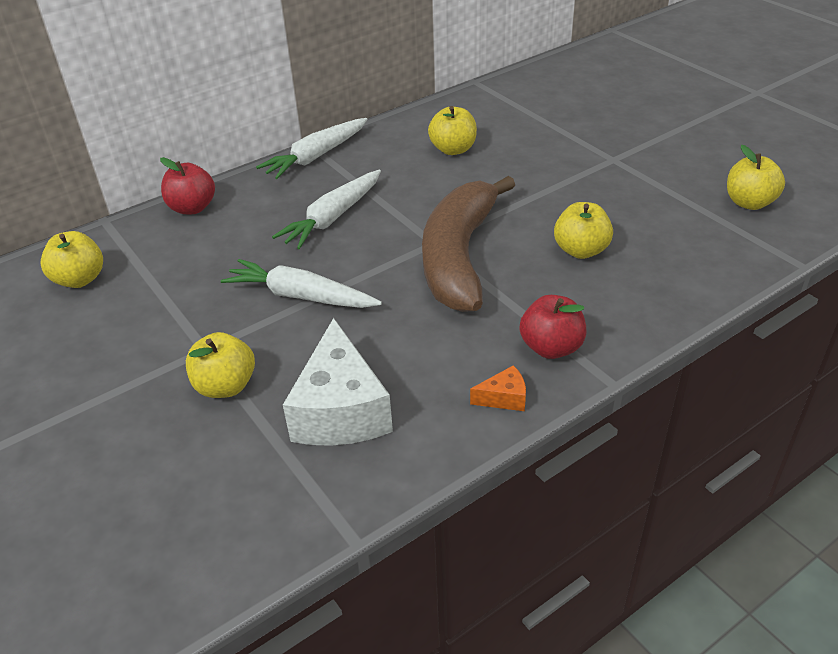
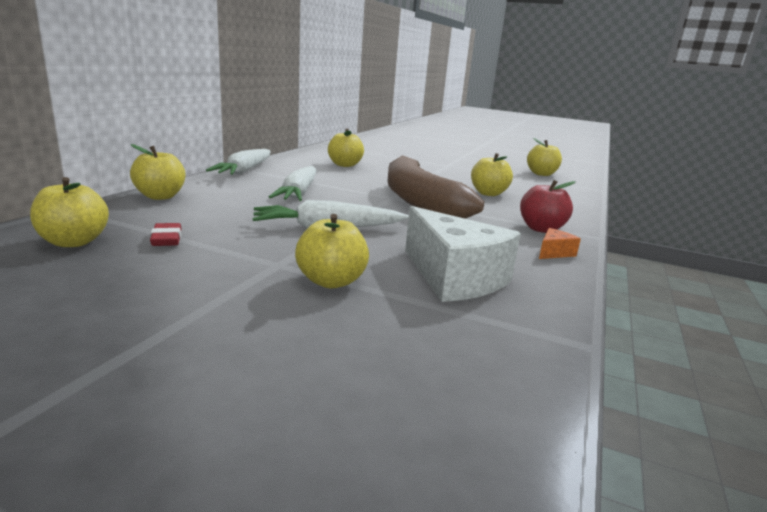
camera: 35 degrees left, 20 degrees down
red apple [160,157,215,214] -> yellow apple [130,144,185,200]
none -> red eraser [150,223,182,246]

